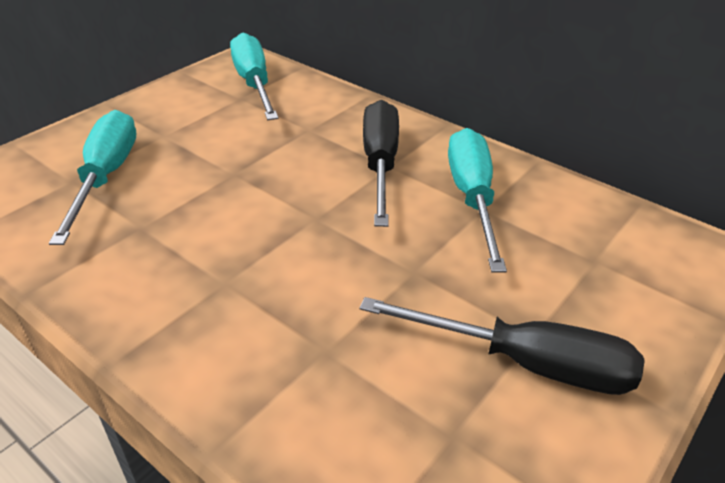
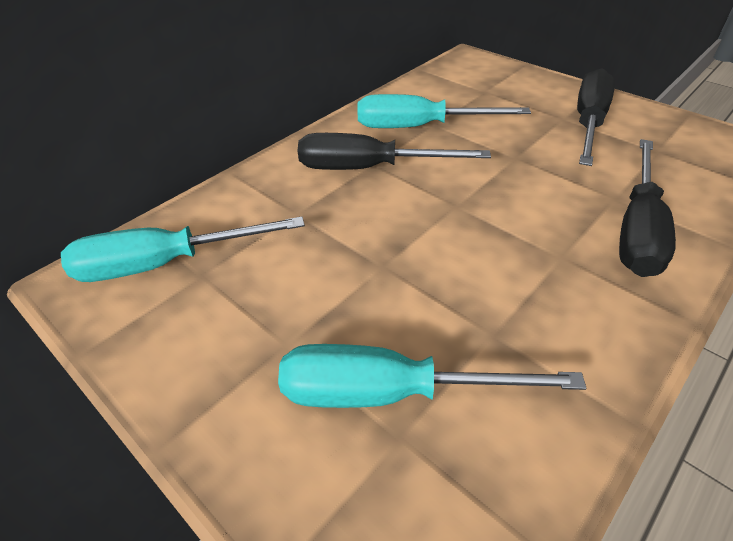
camera: 85 degrees left, 5 degrees up
none -> black screwdriver [619,139,676,277]

